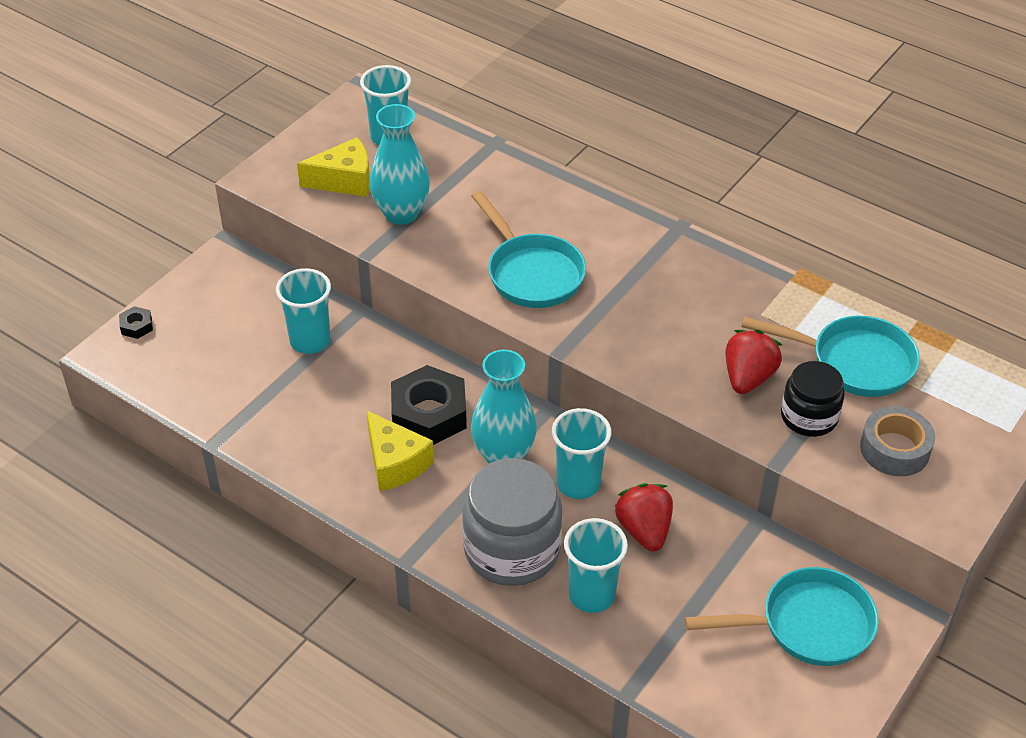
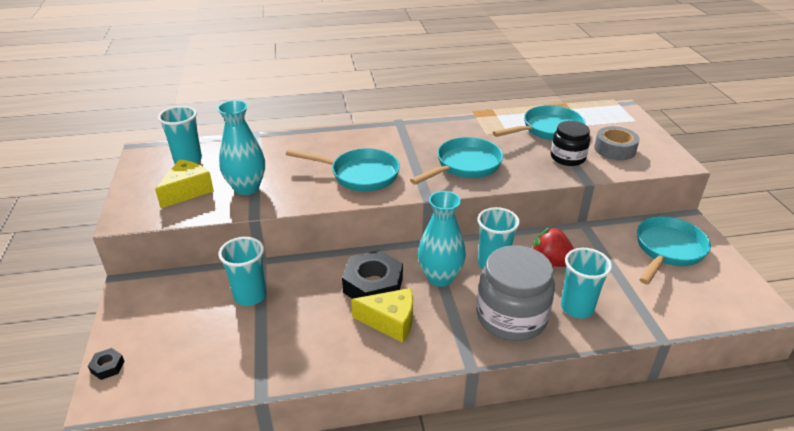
camera: 45 degrees left, 10 degrees down
red strawberry [726,330,782,394] -> none
none -> turquoise pan [410,137,503,185]

